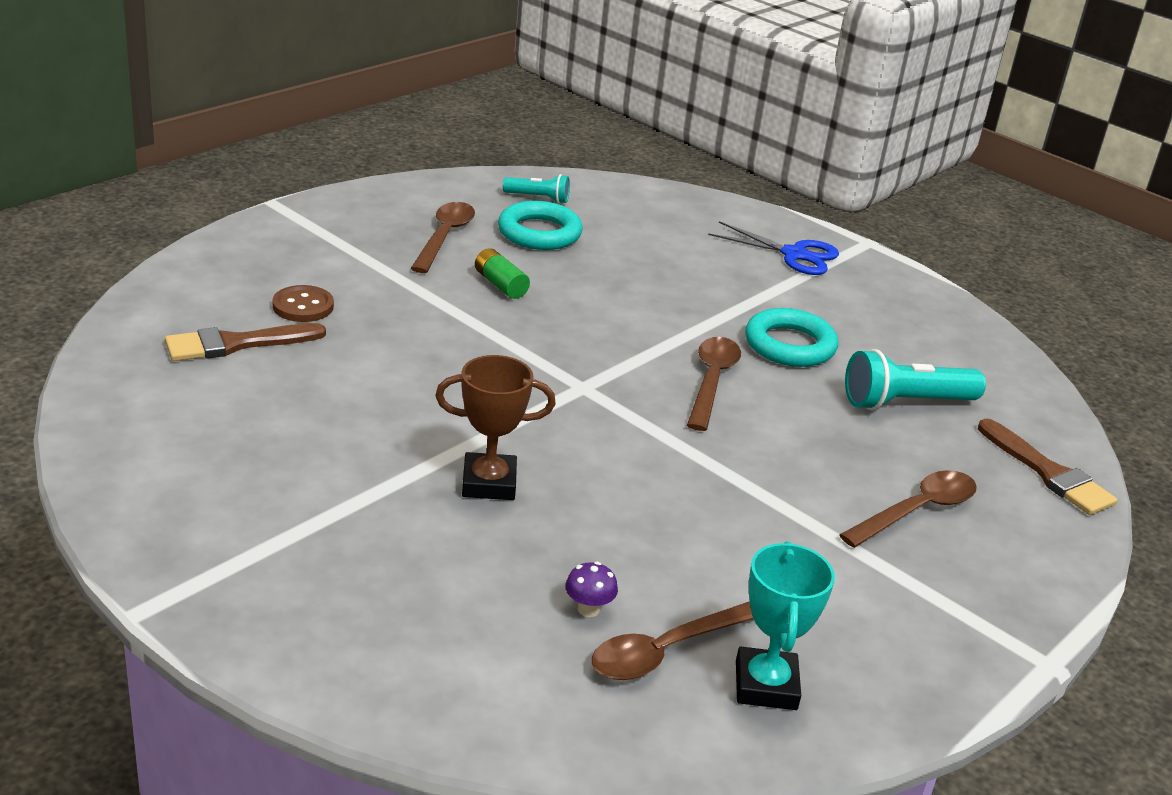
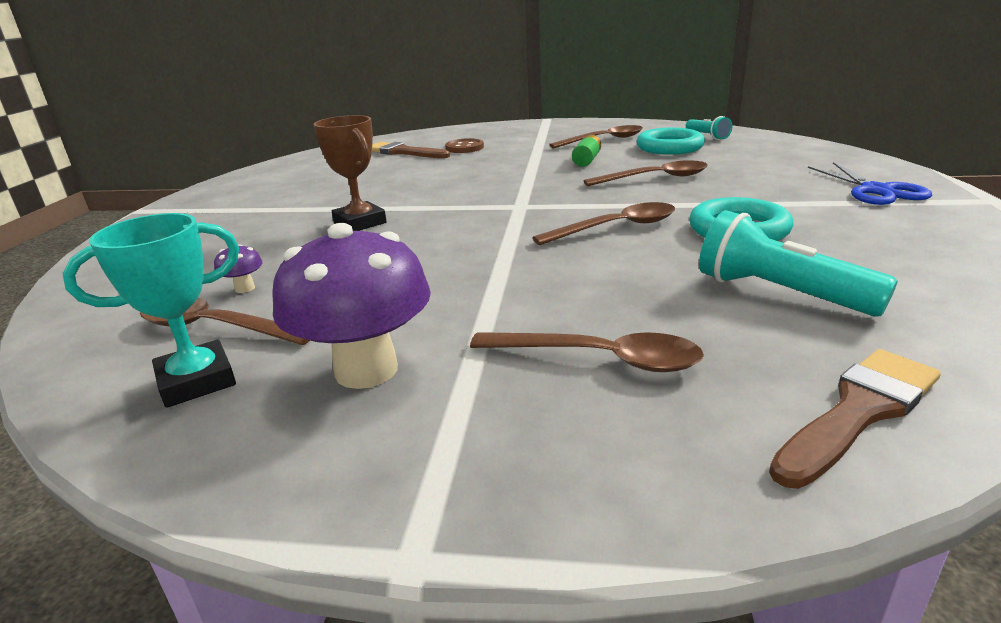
camera: 60 degrees right, 5 degrees down
brown brush [978,418,1117,515] -> brown brush turned 150 degrees counterclockwise [769,349,941,489]
none -> purple mushroom [272,223,431,389]
none -> brown spoon [584,160,708,186]

